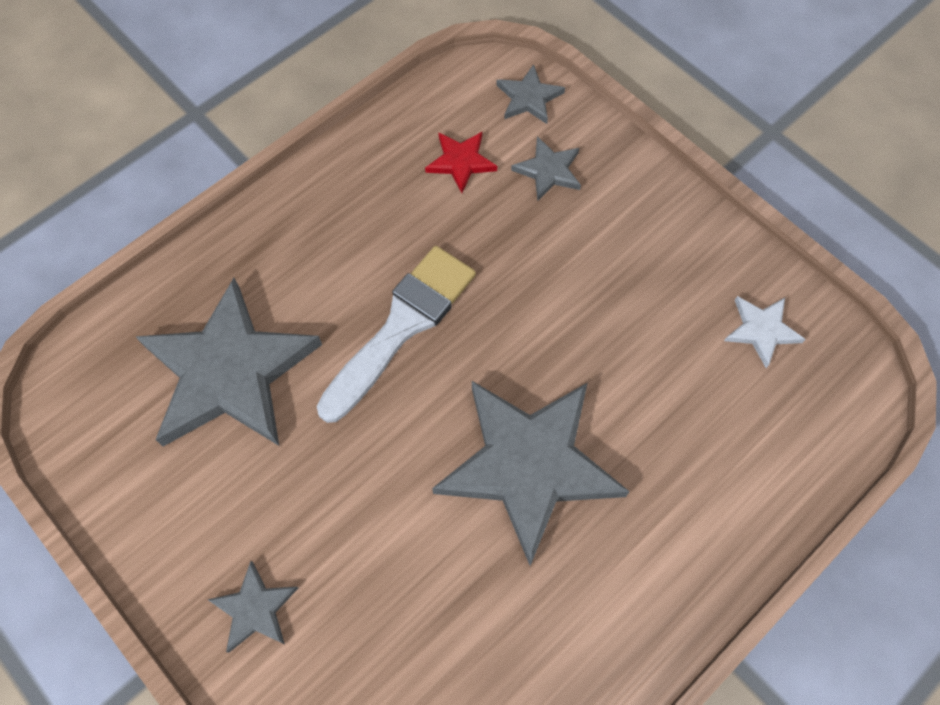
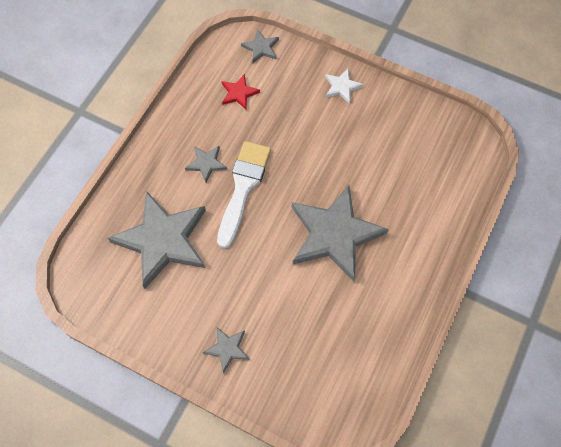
camera: 20 degrees left, 0 degrees up
grey star [511,136,581,201] -> grey star moved to [185,146,227,183]
white star [724,296,806,368] -> white star moved to [325,69,364,104]

